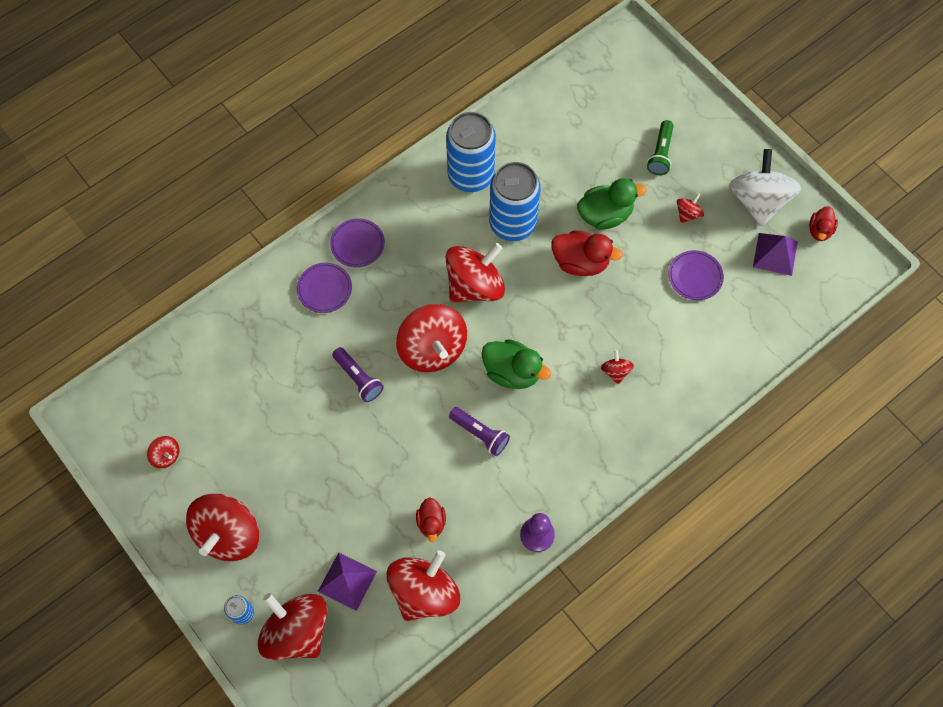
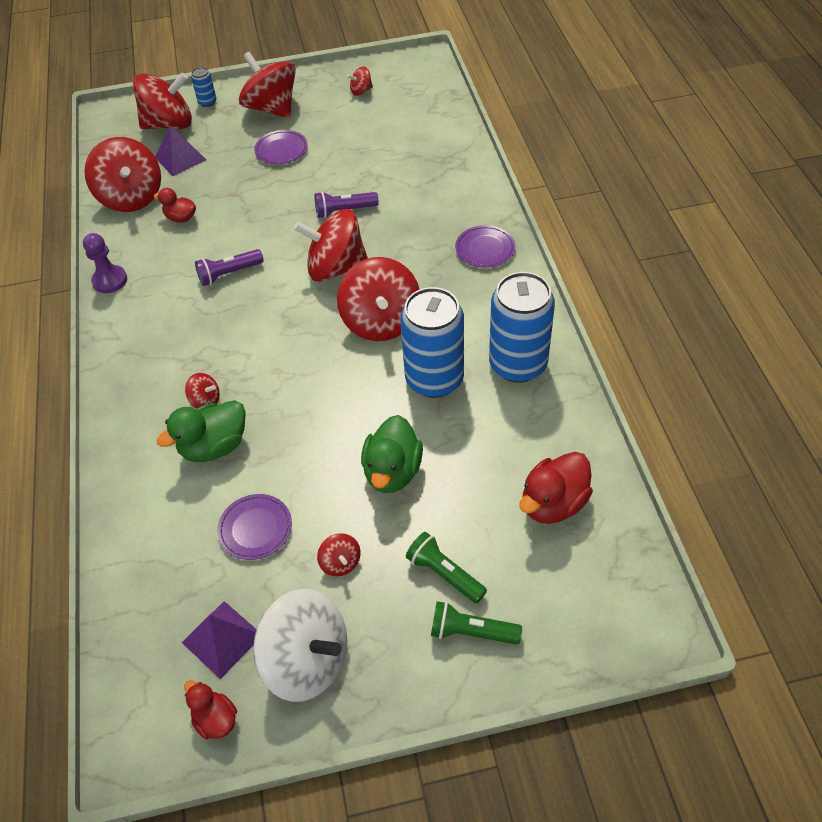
camera: 120 degrees right, 15 degrees down
purple plate [297,263,352,313] -> purple plate moved to [254,130,308,164]
green duck [482,339,551,389] -> green duck moved to [157,400,246,462]
red duck [551,230,623,276] -> red duck moved to [519,452,593,524]
none -> green flashlight [431,601,522,645]

